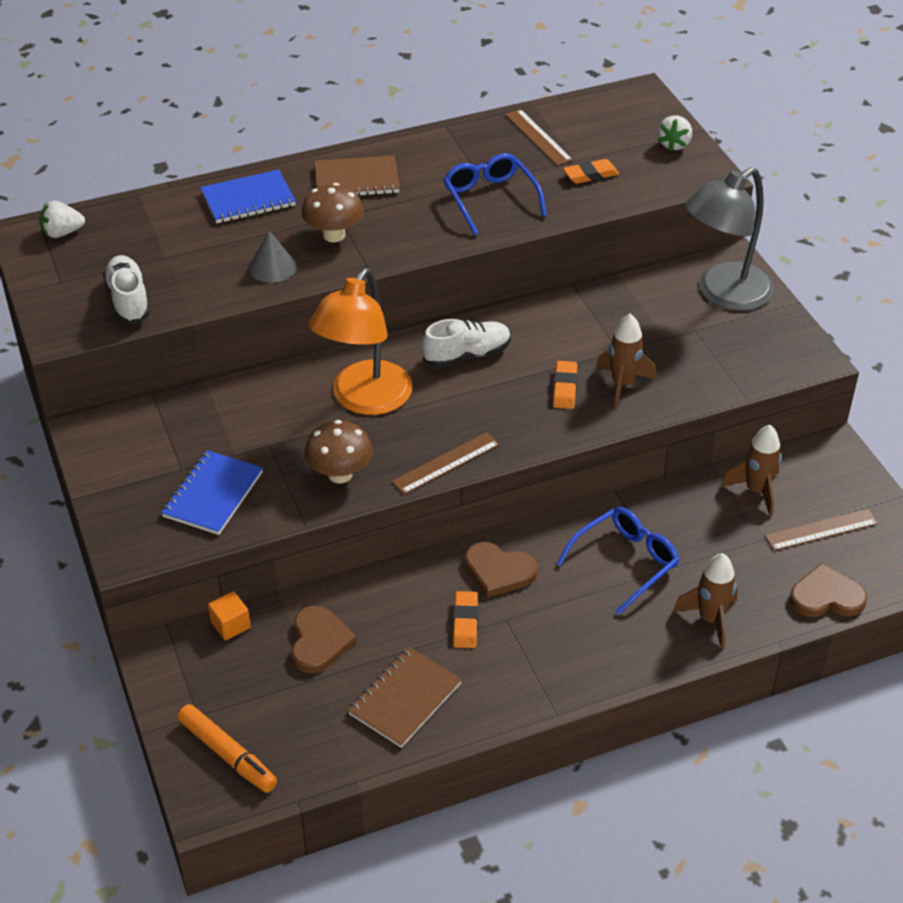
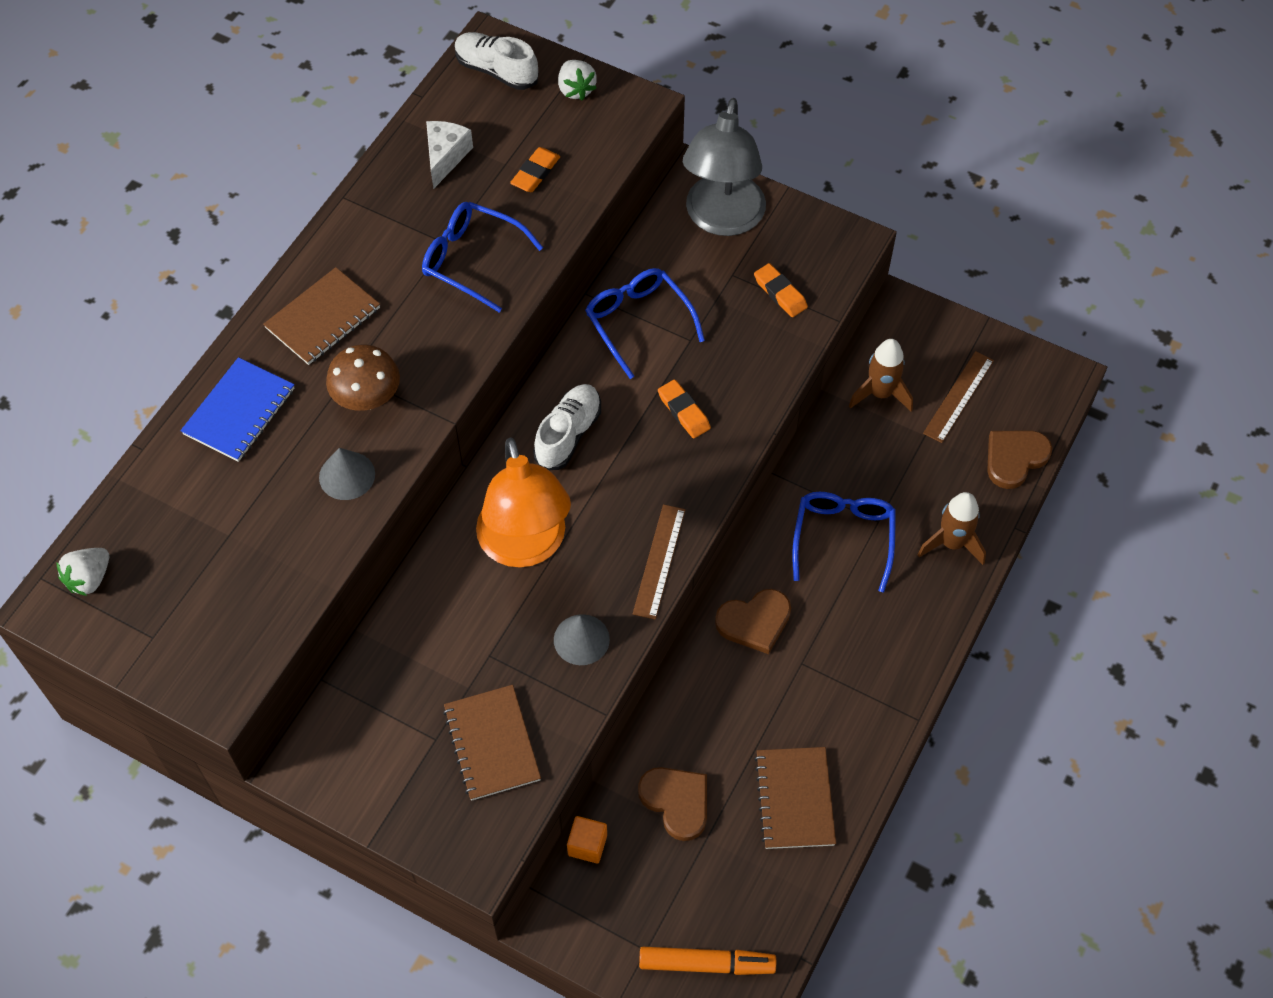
camera: 40 degrees left, 15 degrees up
white shoe [103,255,150,324] -> white shoe moved to [455,32,539,90]
blue notebook [161,450,263,535] -> brown notebook [443,685,541,801]
brown mushroom [304,420,373,484] -> grey cone [554,614,610,665]
orange eraser [453,591,478,648] -> orange eraser moved to [754,263,808,317]
brown ruler [505,109,573,166] -> white cheese [426,121,473,189]
brown rocket [596,314,657,408] -> none
none -> blue glasses [585,268,705,379]

